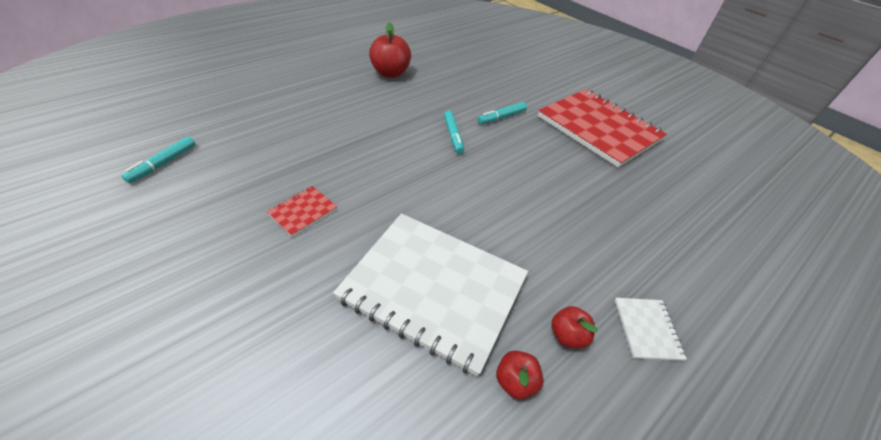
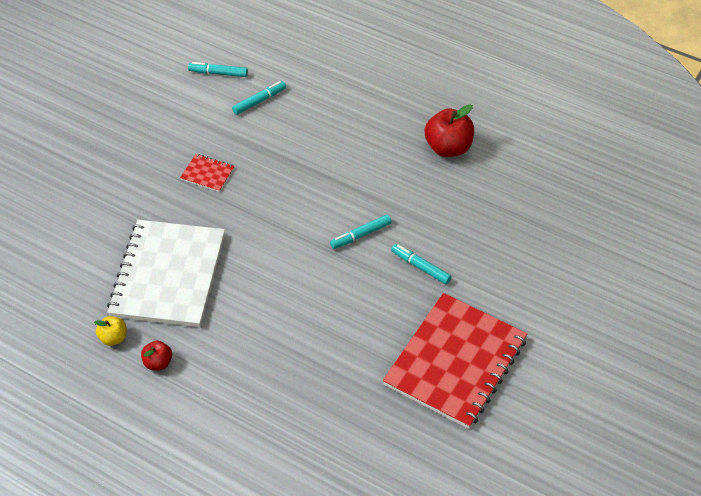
camera: 75 degrees right, 5 degrees up
red apple [496,351,543,400] -> yellow apple [94,316,126,346]
white notebook [615,298,687,361] -> none
none -> turquoise marker [232,81,286,115]

